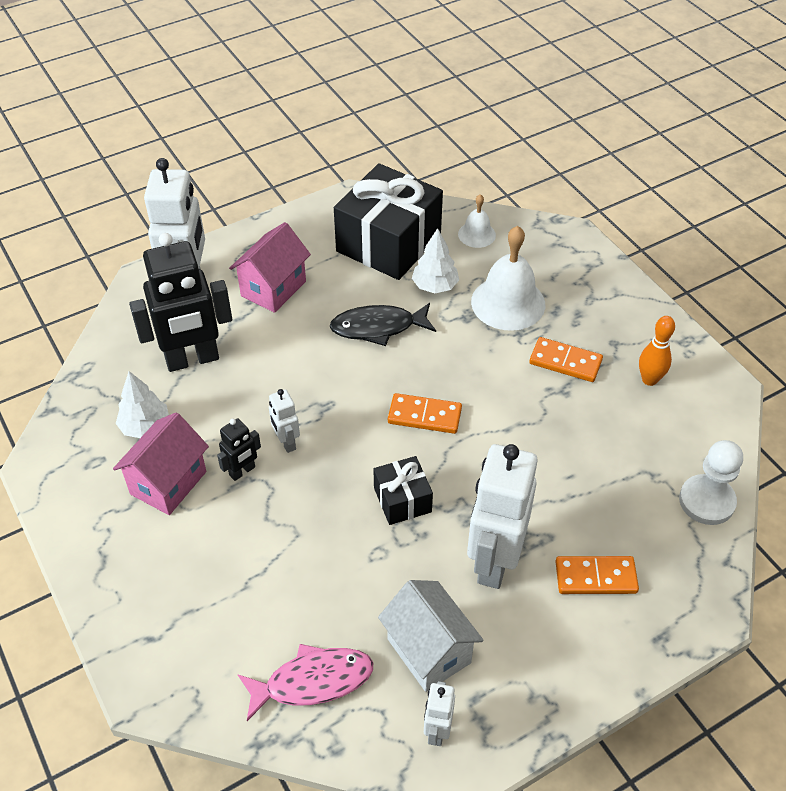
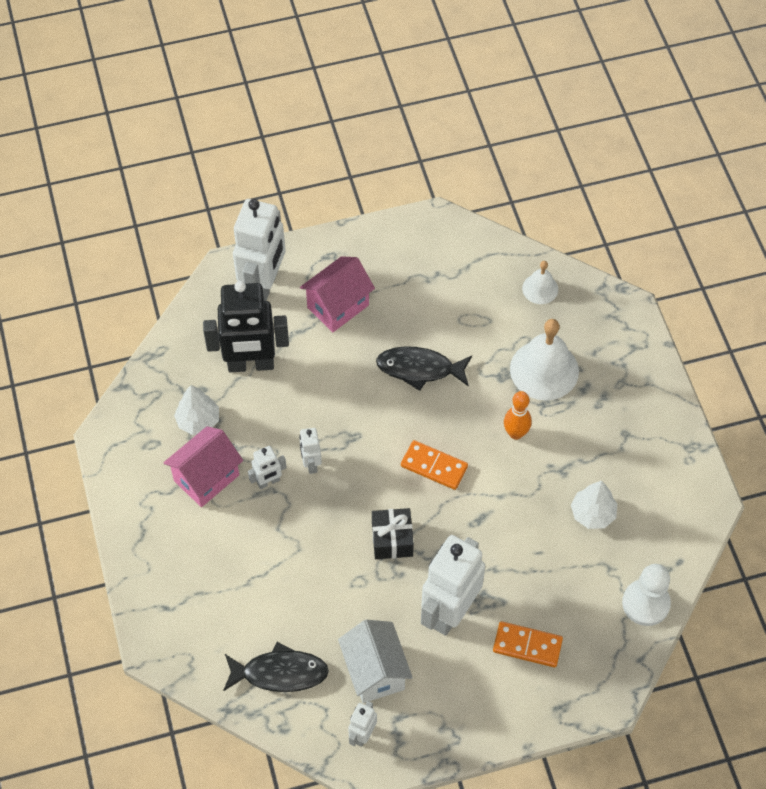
camera: 15 degrees right, 10 degrees up
black robot [217,418,261,481] -> white robot [248,446,287,489]
pink fish [238,644,373,721] -> black fish [223,642,329,692]
black gift [334,163,443,280] -> none
white tree [412,228,459,293] -> white tree moved to [571,481,617,529]
orange domino [529,337,603,382] -> none
orange bowling pin [639,316,675,386] -> orange bowling pin moved to [504,391,532,440]

